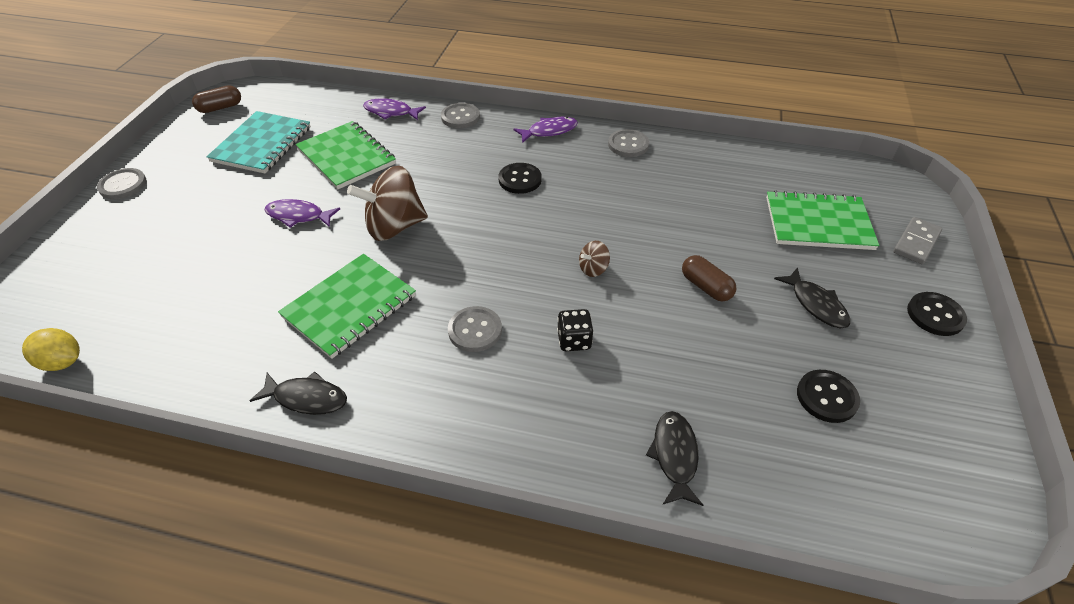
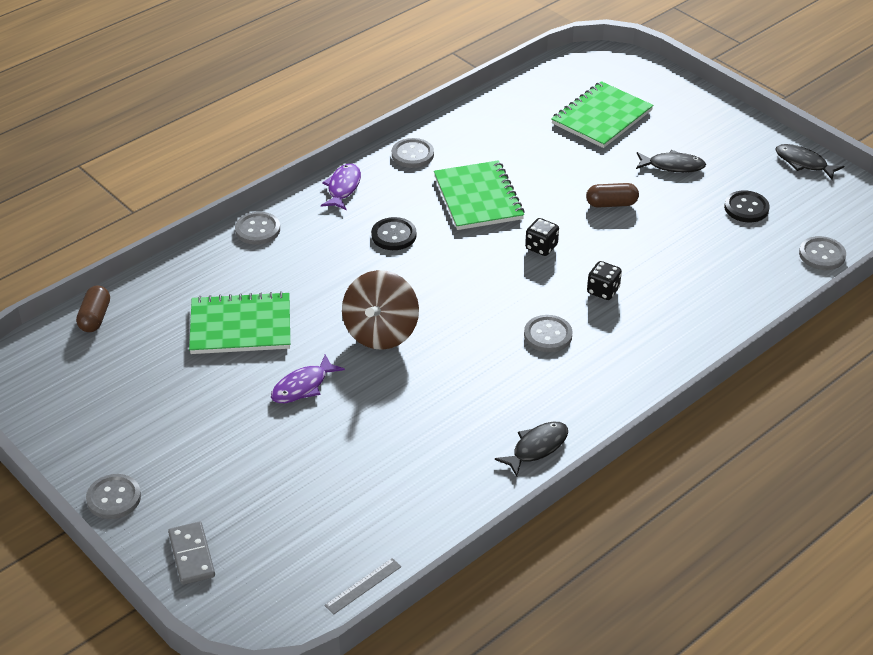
camera: 55 degrees left, 5 degrees down
yellow lemon [22,328,80,371] -> grey ruler [324,558,402,615]
brown capsule [192,85,241,113] -> brown capsule moved to [76,286,110,332]
turquoise notebook [206,111,311,173] -> none
green notebook [278,254,416,359] -> green notebook moved to [434,160,525,230]
purple fish [363,98,426,120] -> none
brown spinning top [579,241,610,277] -> black dice [525,218,559,256]
black fish [646,411,703,506] -> black fish moved to [775,144,844,180]
grey domino [893,217,942,264] -> grey domino moved to [168,522,215,585]
black button [907,292,967,336] -> none
none -> grey button [799,236,846,270]

